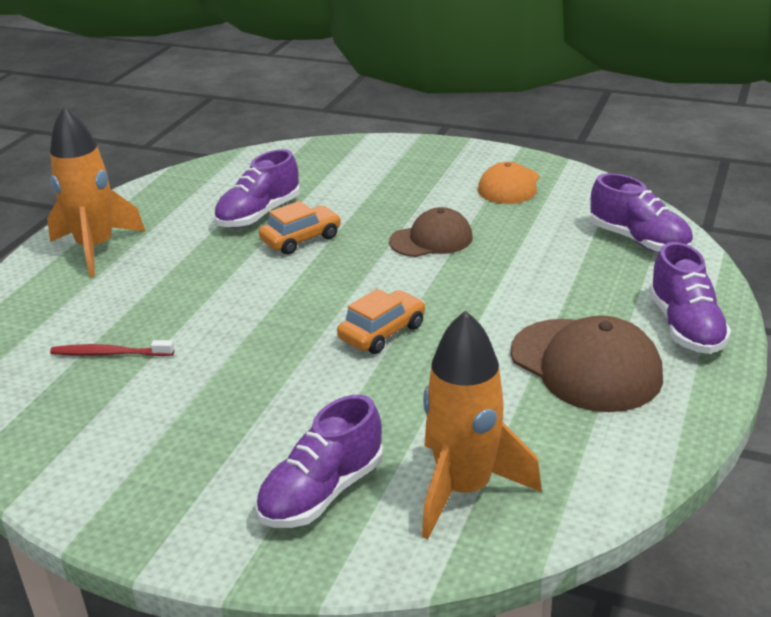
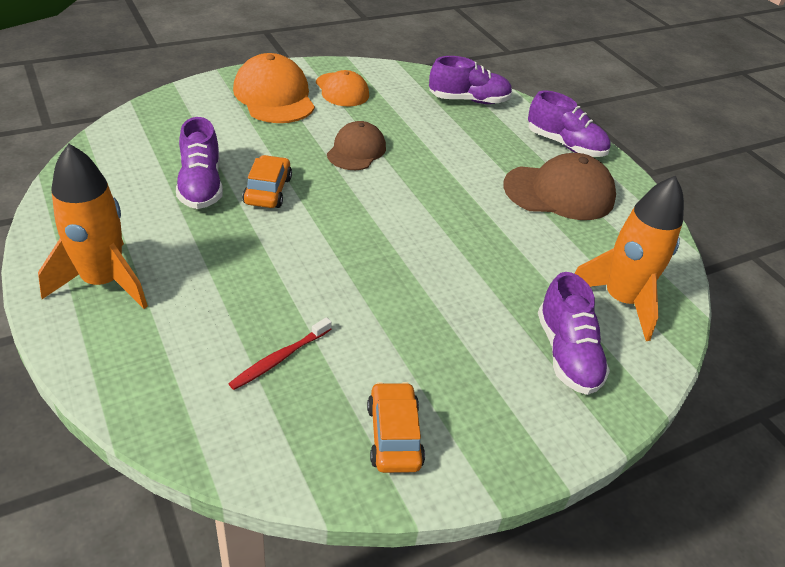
camera: 55 degrees left, 10 degrees up
orange car [337,289,425,354] -> orange car moved to [367,382,425,473]
none -> orange cap [233,53,315,123]

